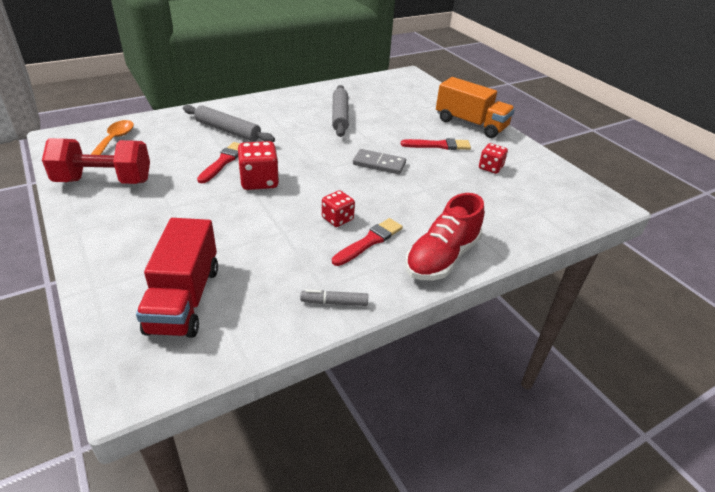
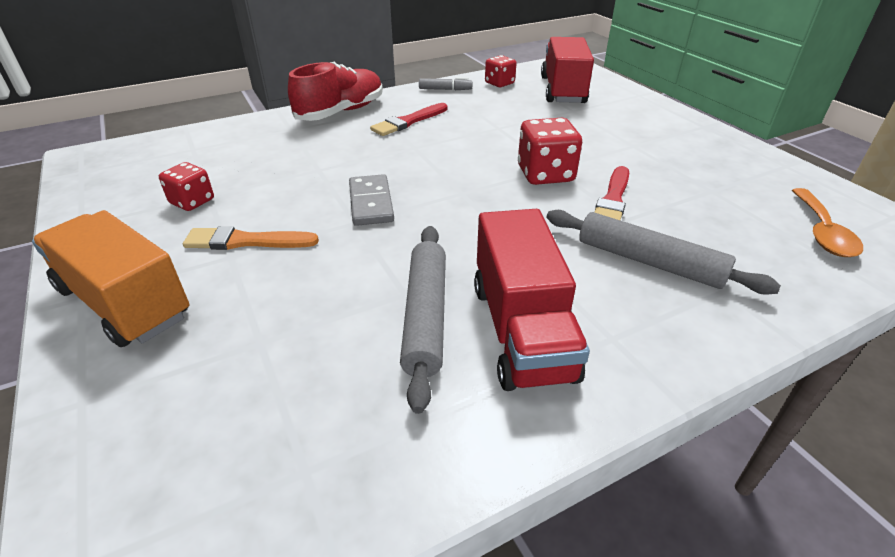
camera: 175 degrees left, 0 degrees up
red dumbbell [42,138,150,184] -> none
red dice [322,190,355,227] -> red dice moved to [485,55,517,87]
grey domino [353,149,406,174] -> grey domino turned 60 degrees clockwise [349,174,394,226]
red brush [401,138,471,150] -> orange brush [183,226,319,250]
none -> red truck [474,209,590,391]

